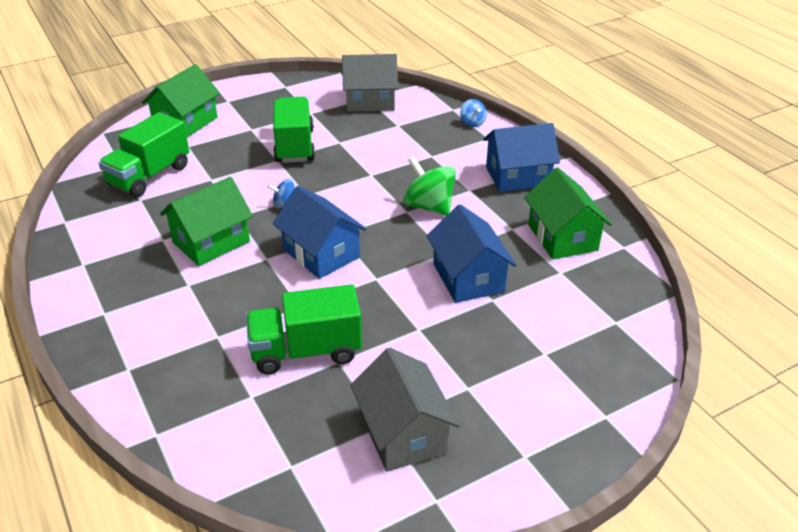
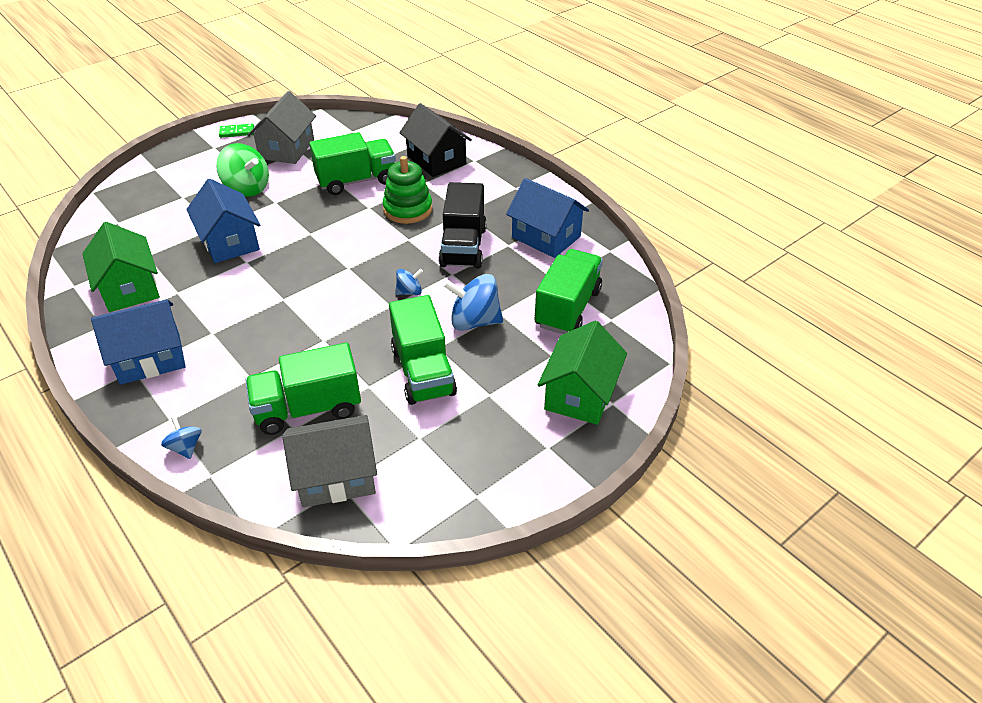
camera: 170 degrees right, 5 degrees up
green house [160,177,253,266] -> black truck [438,182,487,269]
blue house [273,186,367,279] -> blue house moved to [506,178,589,258]
grey house [350,348,460,472] -> grey house turned 45 degrees clockwise [247,91,316,164]
green spinning top [403,156,456,216] -> green spinning top moved to [216,143,269,197]
none -> green domino [219,123,254,138]
none -> green truck [245,343,361,435]
none -> green stacking toy [383,156,432,224]
none -> black house [399,103,472,177]
none -> blue spinning top [443,274,503,331]

